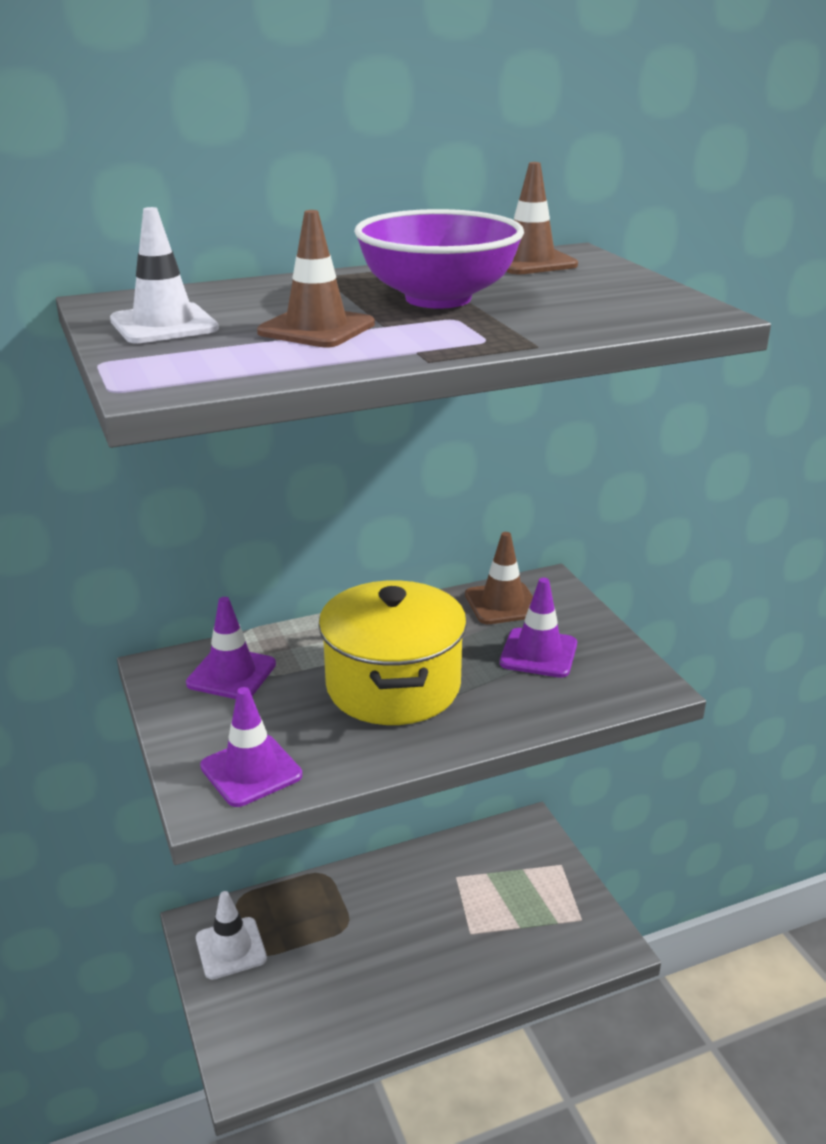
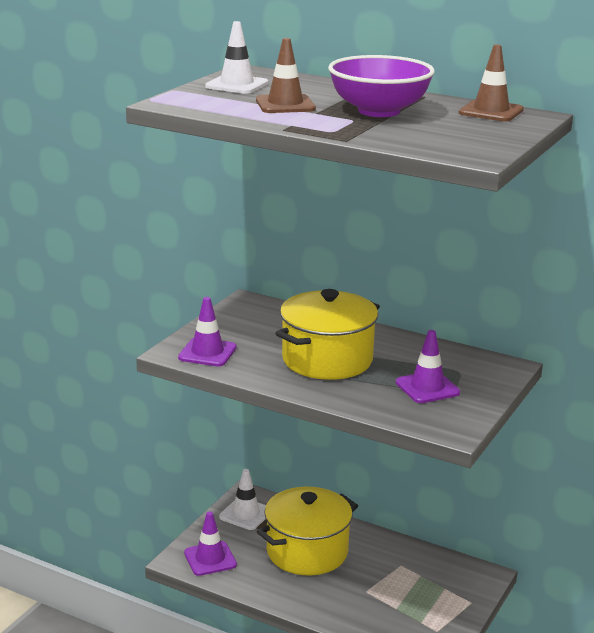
camera: 50 degrees right, 5 degrees down
purple traffic cone [186,597,276,699] -> purple traffic cone moved to [184,511,237,576]
brown traffic cone [465,532,533,624] -> none
none -> yellow pot [257,487,358,575]

